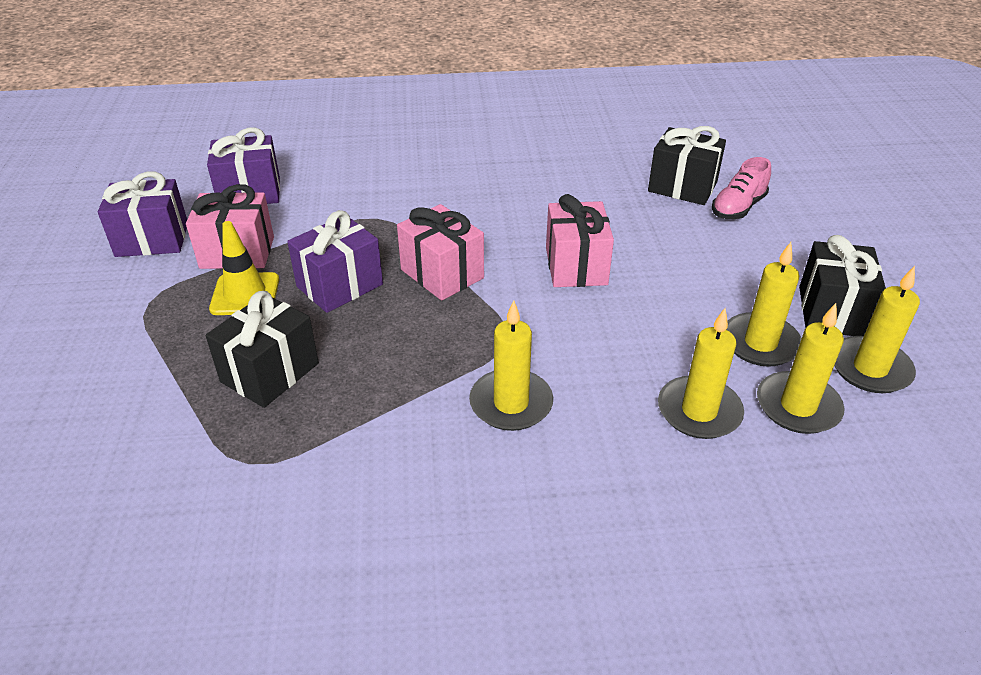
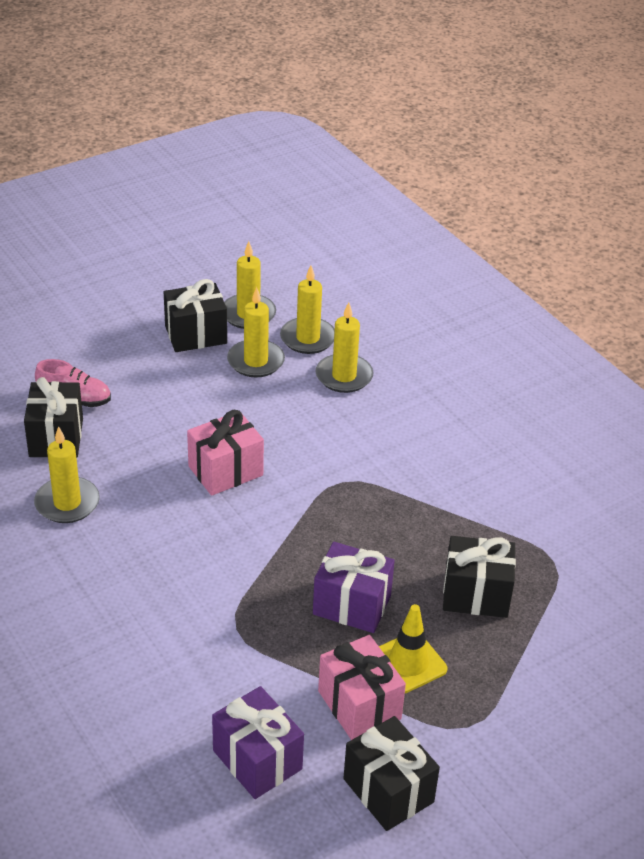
camera: 120 degrees left, 0 degrees up
purple gift [98,172,187,257] -> black gift [343,716,440,831]
pink gift [397,204,484,301] -> none
yellow candle [469,300,553,431] -> yellow candle moved to [34,426,100,523]

